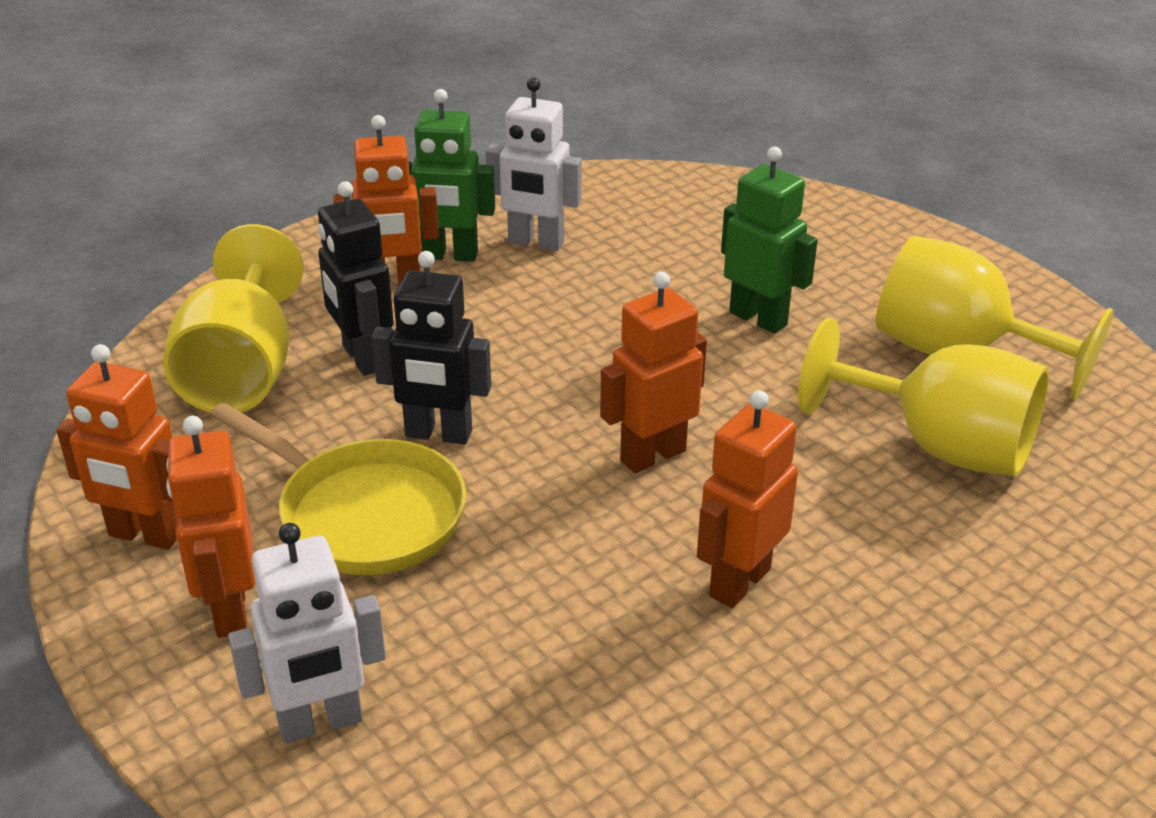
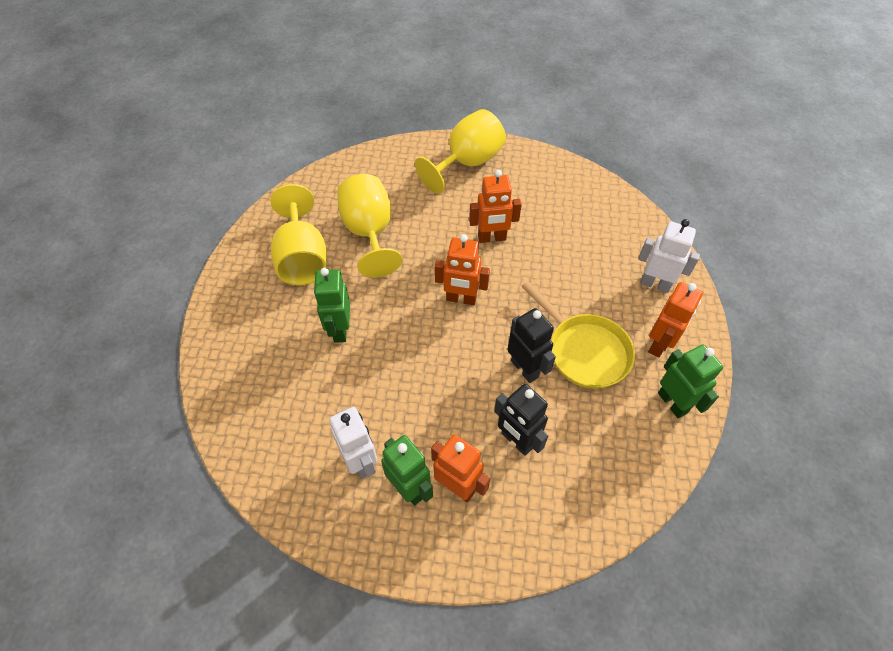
camera: 135 degrees left, 20 degrees up
orange robot [56,344,177,550] -> green robot [658,344,723,418]
yellow goblet [163,224,304,412] -> yellow goblet moved to [415,109,506,194]
yellow pan [210,402,466,575] -> yellow pan turned 150 degrees clockwise [521,281,635,389]
black robot [318,181,394,376] -> black robot turned 120 degrees clockwise [494,384,548,456]

